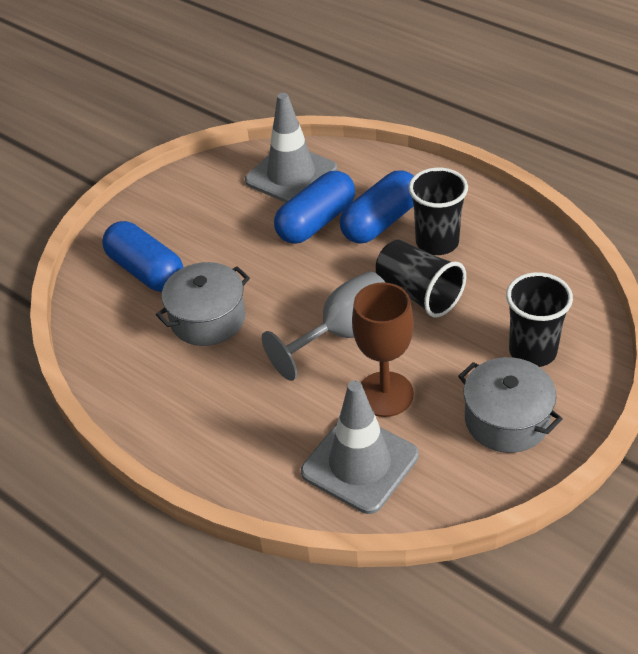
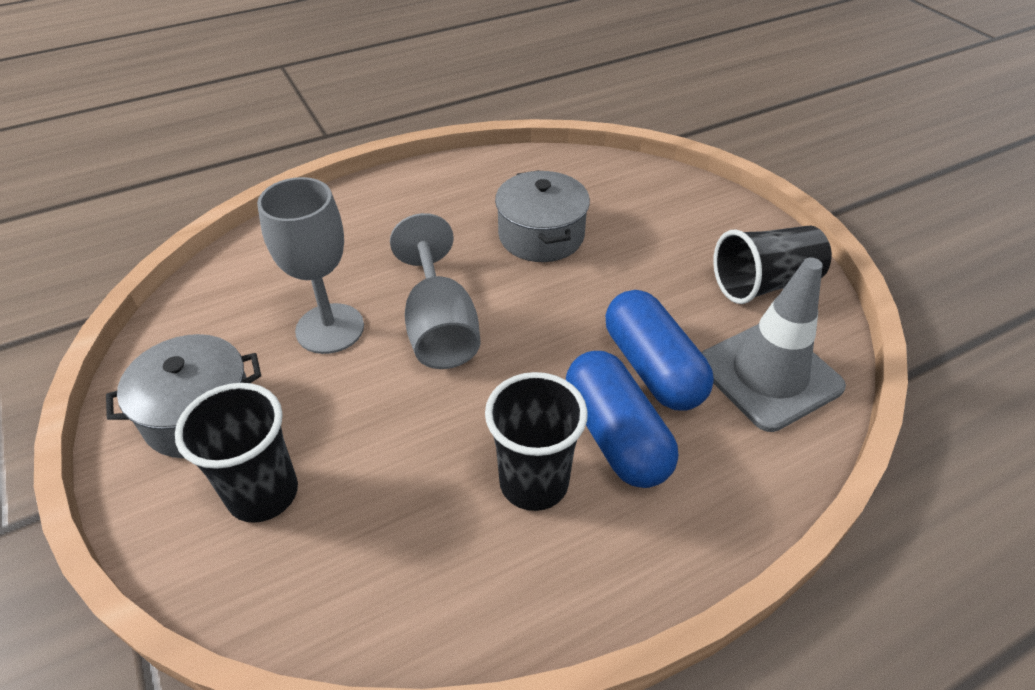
camera: 110 degrees right, 0 degrees up
blue capsule [102,221,183,292] -> none
grey traffic cone [301,381,419,514] -> none
brown goblet [352,282,414,417] -> grey goblet [257,177,364,354]
black cup [376,240,466,317] -> black cup moved to [713,226,832,304]

